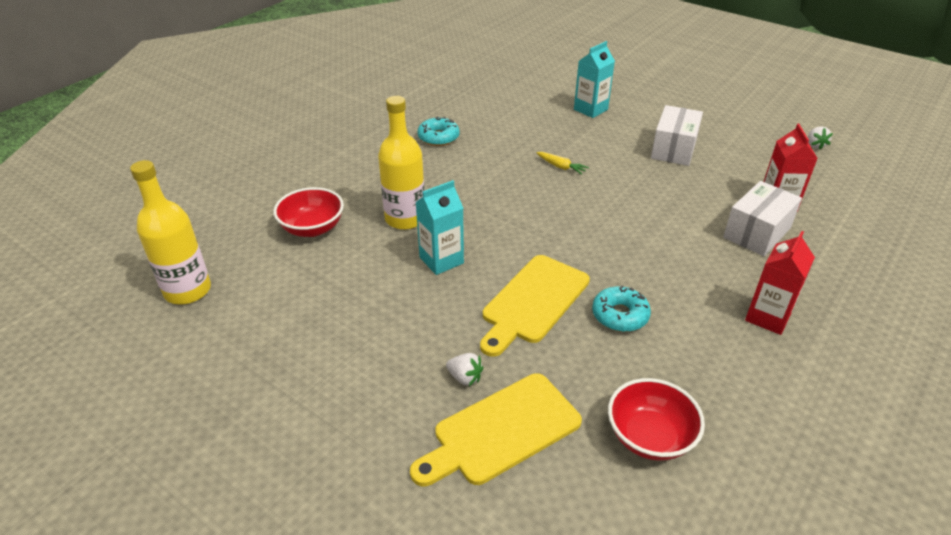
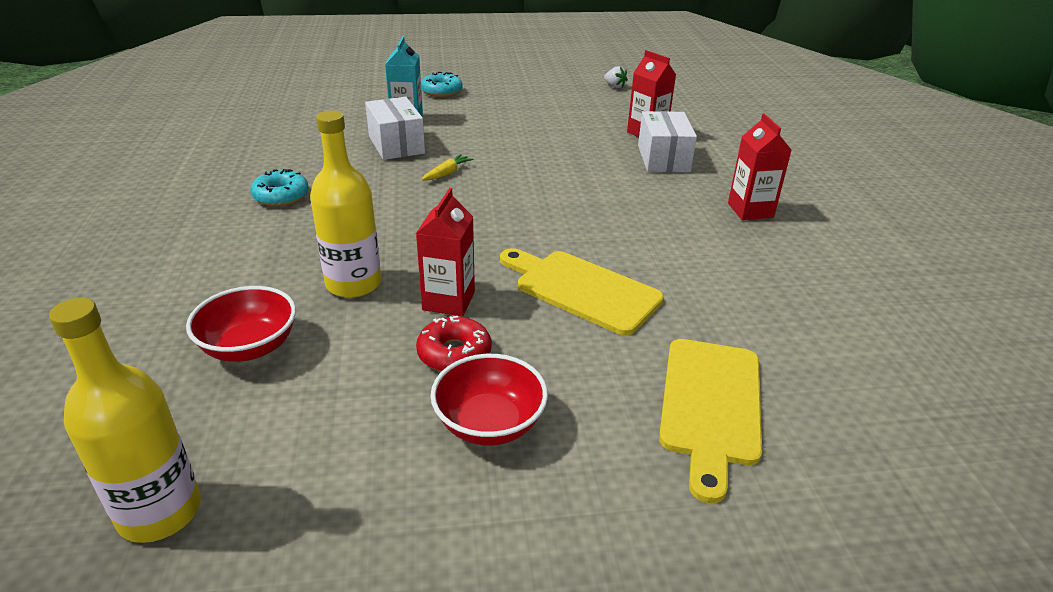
camera: 45 degrees left, 5 degrees down
turquoise carton [416,180,464,275] -> red carton [416,188,475,316]
white strawberry [446,353,483,386] -> none
yellow cutting board [480,255,590,357] -> yellow cutting board turned 135 degrees clockwise [500,248,664,335]
yellow carrot [537,152,589,175] -> yellow carrot turned 45 degrees counterclockwise [421,154,474,181]
turquoise donut [592,285,651,332] -> turquoise donut moved to [421,72,463,97]
red bowl [608,378,705,461] -> red bowl moved to [431,354,548,446]
white box [651,105,703,166] -> white box moved to [365,97,425,160]
none -> red donut [416,316,491,372]

